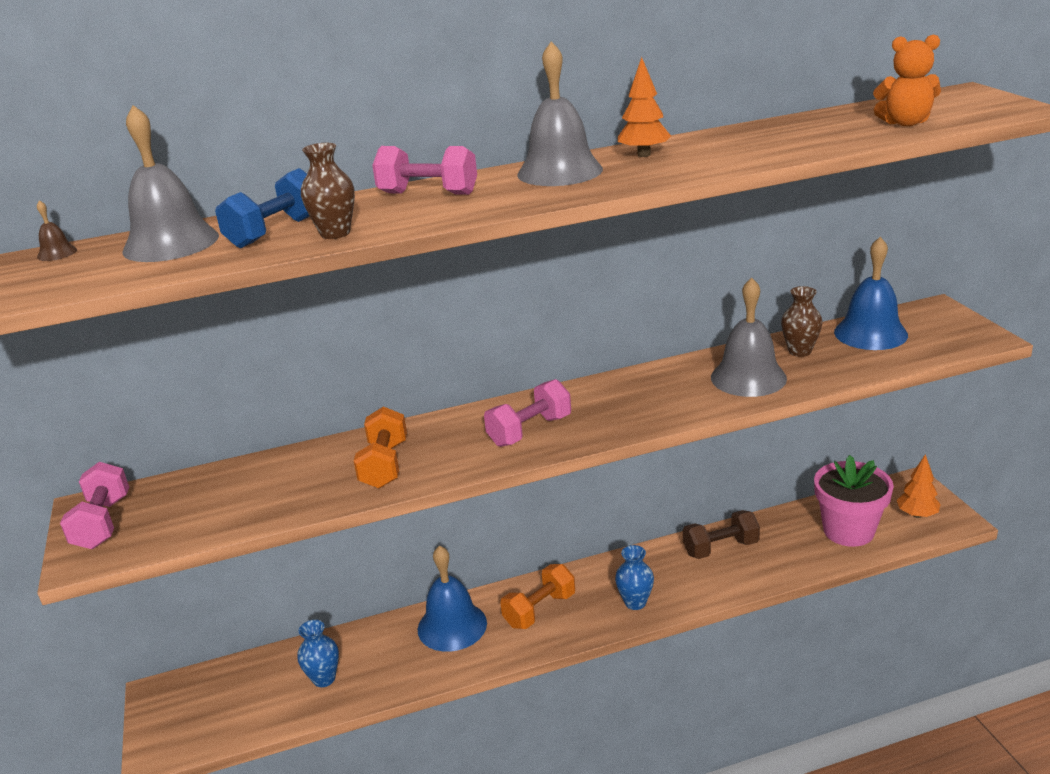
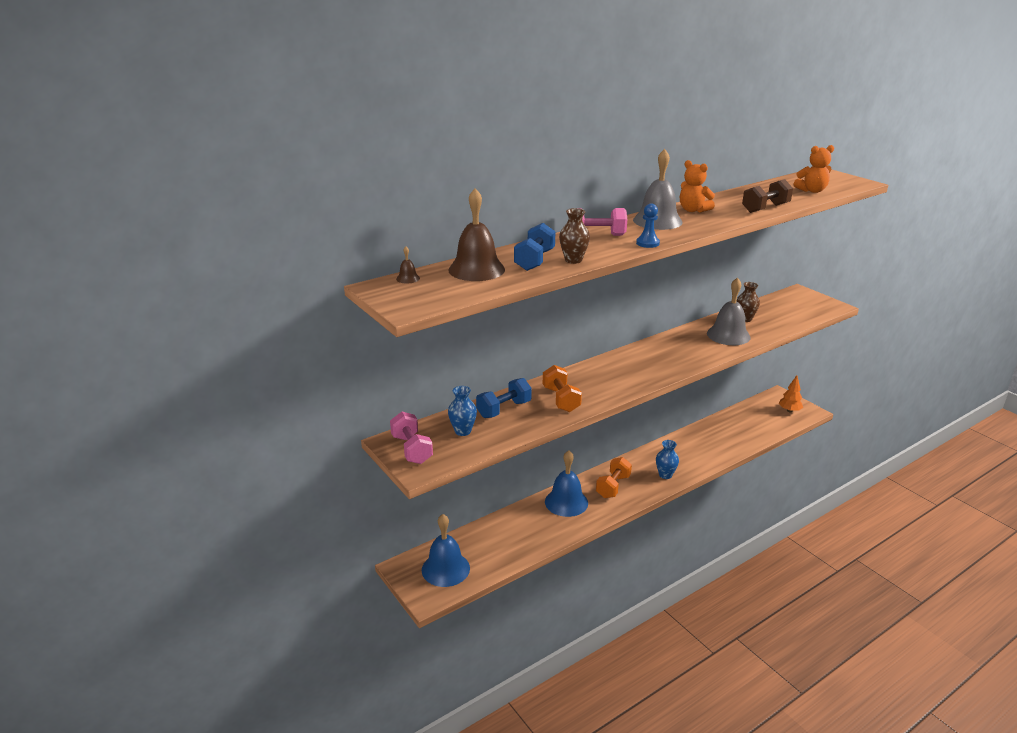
camera: 20 degrees left, 0 degrees up
grey bell [123,105,219,262] -> brown bell [448,189,505,281]
blue vase [297,620,339,687] -> blue vase moved to [448,386,477,436]
pink dumbbell [484,379,571,447] -> none
orange tree [618,57,671,157] -> orange teddy bear [680,160,715,212]
brown dumbbell [683,510,760,559] -> brown dumbbell moved to [742,179,793,213]
pink flower pot [814,455,894,547] -> none
blue bell [834,237,908,350] -> blue bell moved to [422,514,470,587]
none -> blue dumbbell [476,378,532,418]
none -> blue pawn [636,204,660,248]

